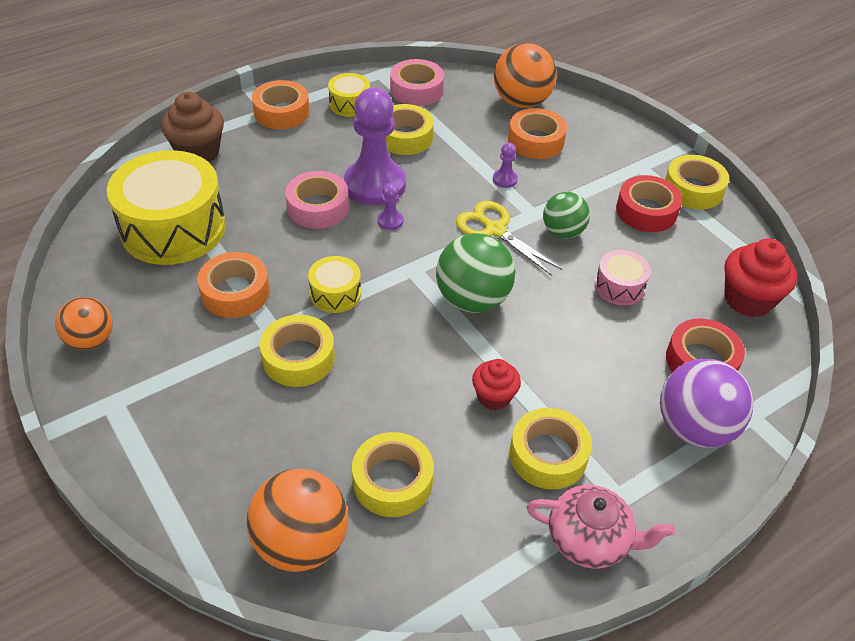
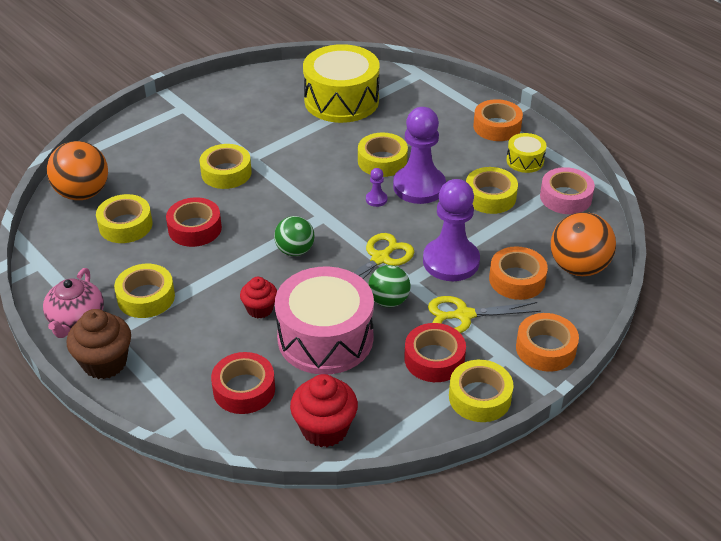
camera: 85 degrees right, 5 degrees down
orange ball [55,297,113,350] -> none
brown cupcake [161,92,224,162] -> brown cupcake moved to [67,309,131,379]
orange tape [197,252,270,318] -> orange tape moved to [516,313,579,372]
pink tape [285,171,349,229] -> yellow tape [358,133,408,177]
yellow drum [308,256,361,313] -> none
green ball [436,233,515,313] -> green ball [274,216,315,256], size x0.64
red cupcake [472,359,521,411] -> red cupcake moved to [240,277,277,318]
purple pawn [493,143,518,188] -> purple pawn [423,179,480,281], size x2.45
pink drum [595,250,651,306] -> pink drum [275,266,374,374], size x2.15
purple ball [660,359,753,448] -> none
none -> red tape [166,197,222,247]
none -> yellow scissors [428,296,541,333]

